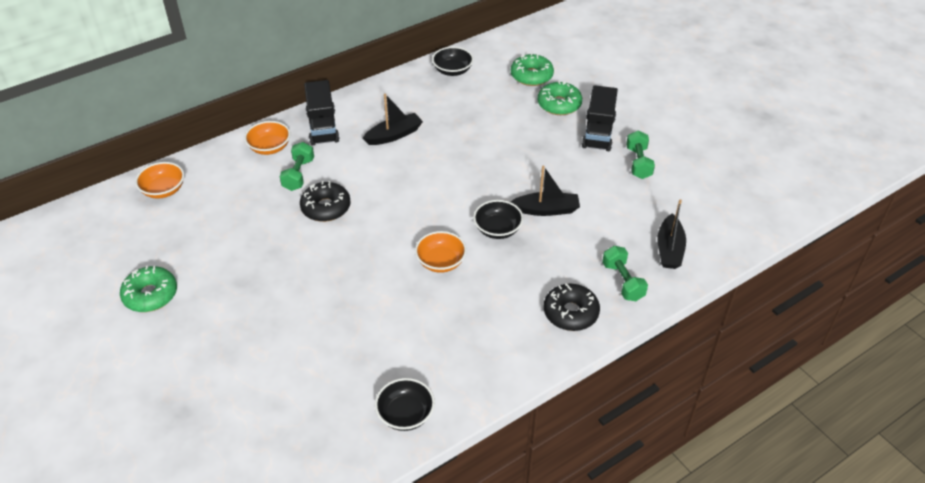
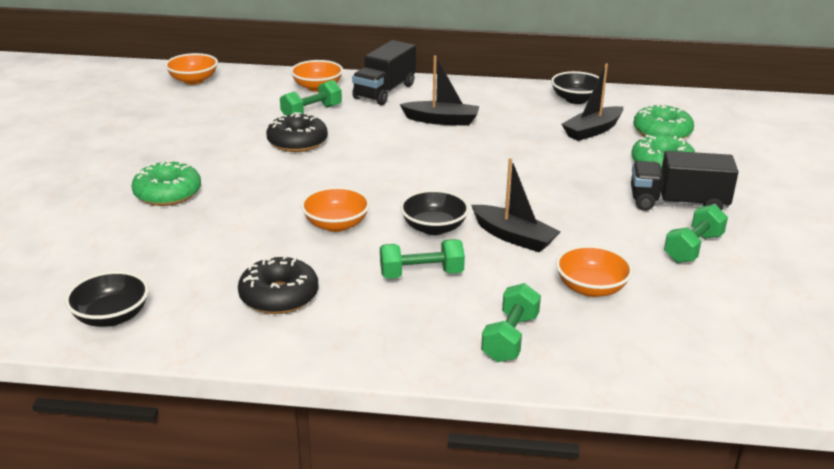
camera: 40 degrees right, 15 degrees down
green donut [120,266,177,312] -> green donut moved to [132,160,201,206]
black donut [544,283,600,331] -> black donut moved to [238,255,318,314]
black truck [582,85,618,151] -> black truck turned 45 degrees clockwise [631,151,738,211]
black boat [657,199,686,269] -> black boat moved to [562,63,623,141]
none -> green dumbbell [380,239,465,279]
none -> orange bowl [556,245,633,297]

